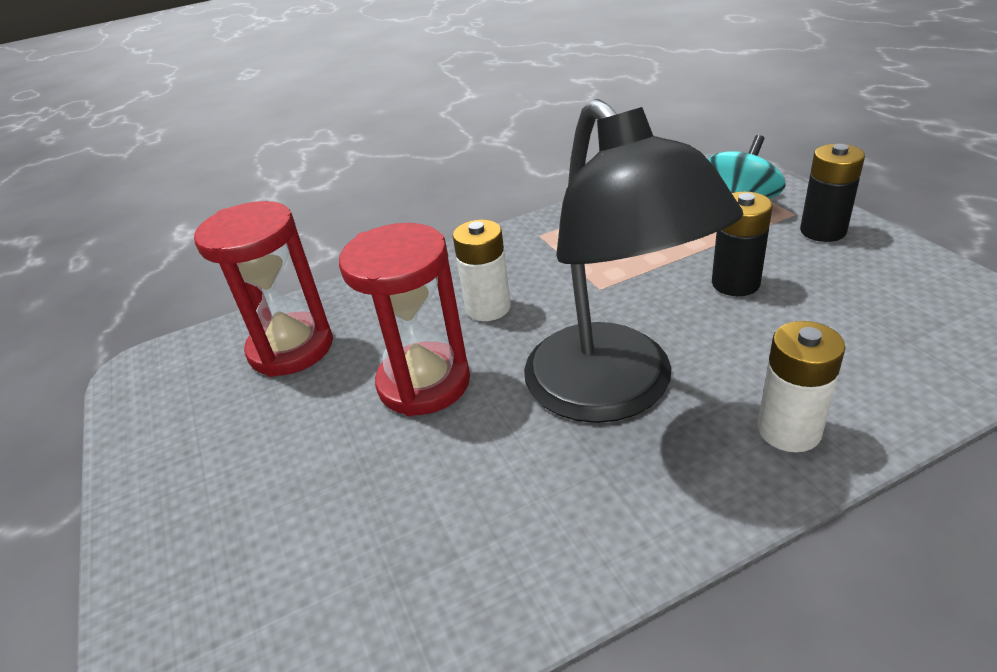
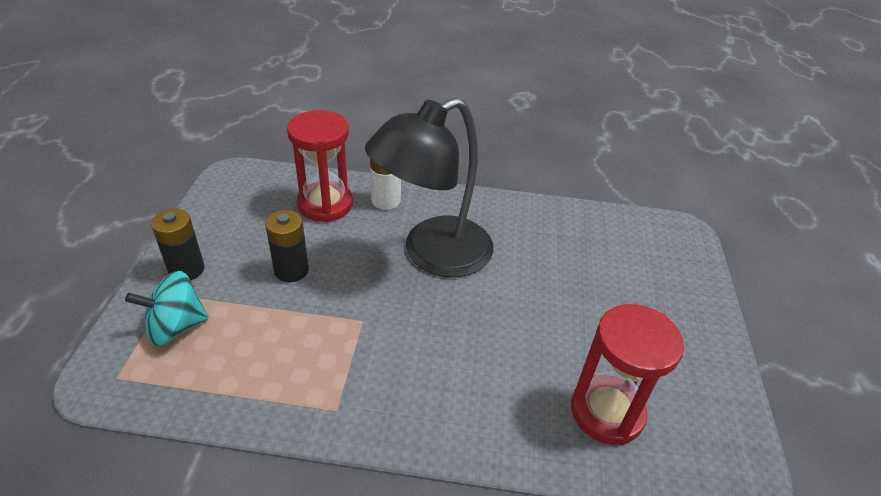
camera: 155 degrees left, 5 degrees up
red hourglass [339,223,470,416] -> red hourglass moved to [287,110,353,222]
white battery [453,219,511,321] -> none
black lamp [524,99,743,423] -> black lamp turned 135 degrees counterclockwise [365,97,493,277]

